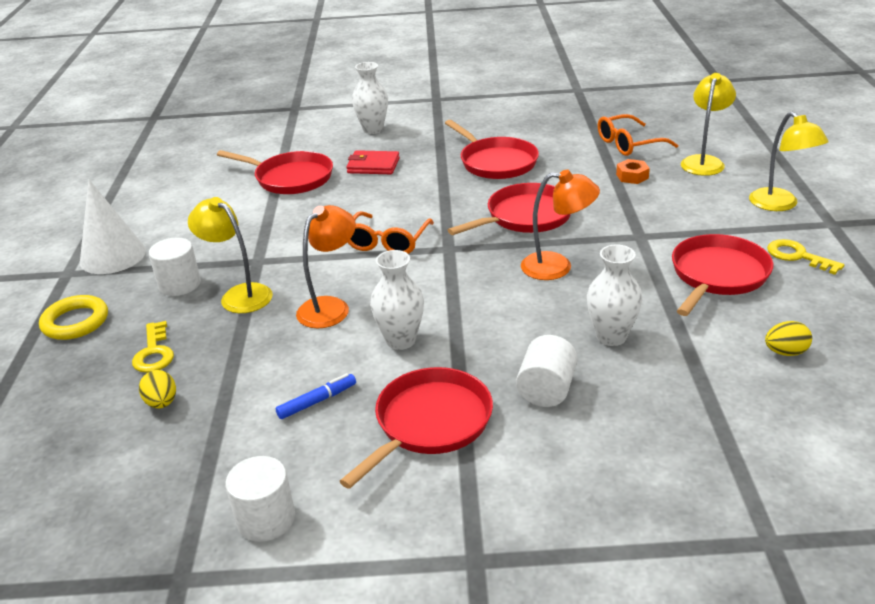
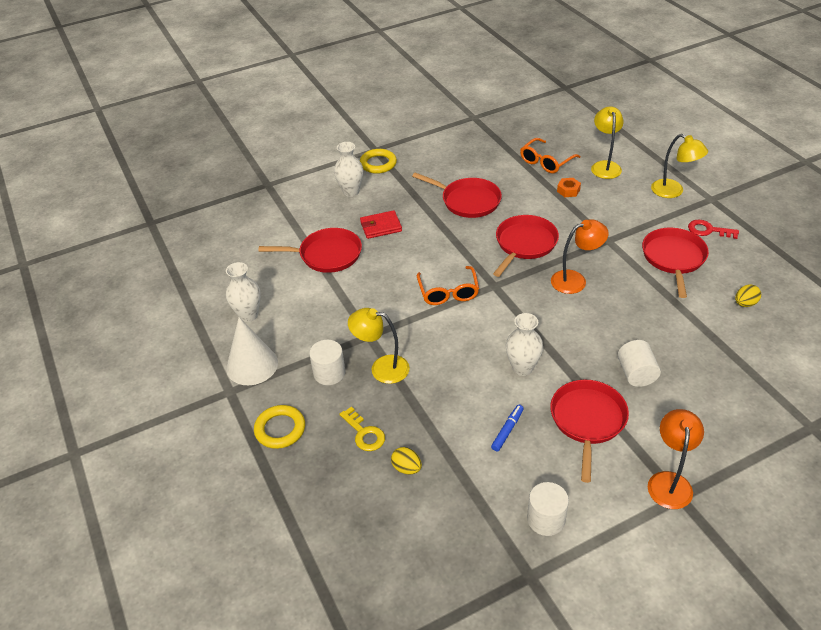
camera: 25 degrees left, 10 degrees up
orange lamp [296,205,356,328] -> orange lamp moved to [648,409,704,509]
white vase [587,245,643,346] -> white vase moved to [226,262,261,322]
yellow key [767,239,844,275] -> red key [688,220,739,239]
none -> yellow ring [360,149,397,174]

